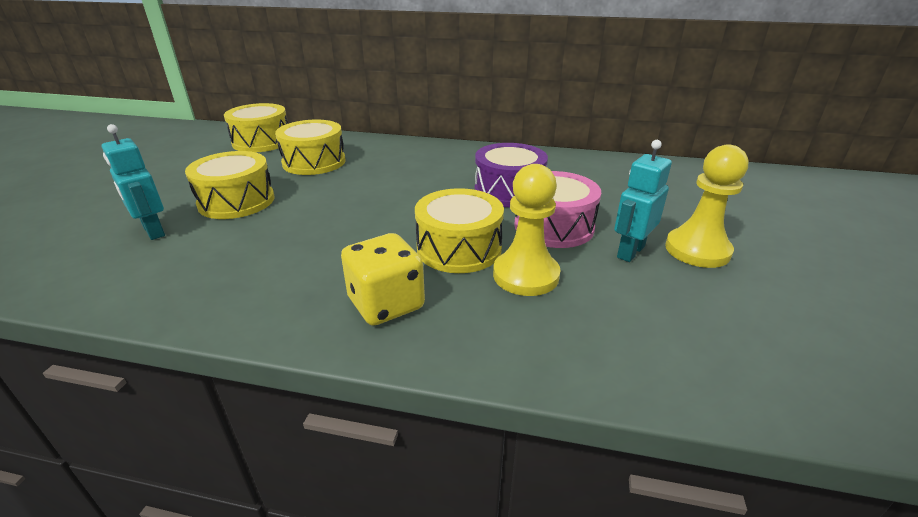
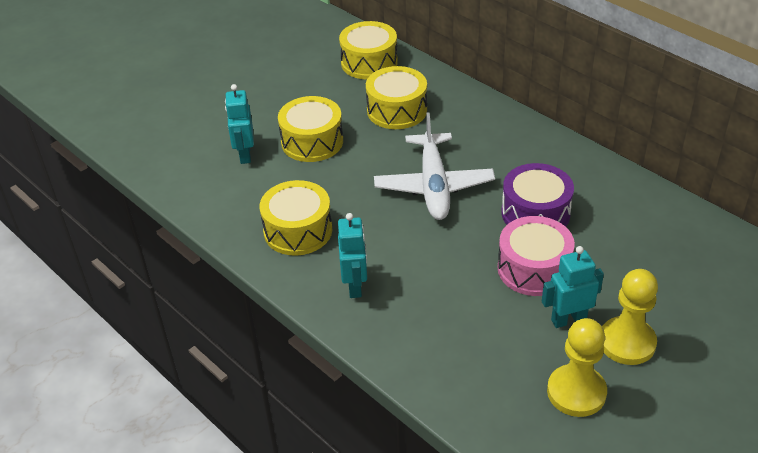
camera: 35 degrees right, 10 degrees up
yellow dice [341,233,425,326] -> turquoise robot [338,213,367,298]
yellow drum [415,188,504,273] -> yellow drum moved to [260,180,332,256]
yellow pawn [493,164,560,296] -> yellow pawn moved to [547,318,607,417]
none -> white plane [374,113,495,220]

